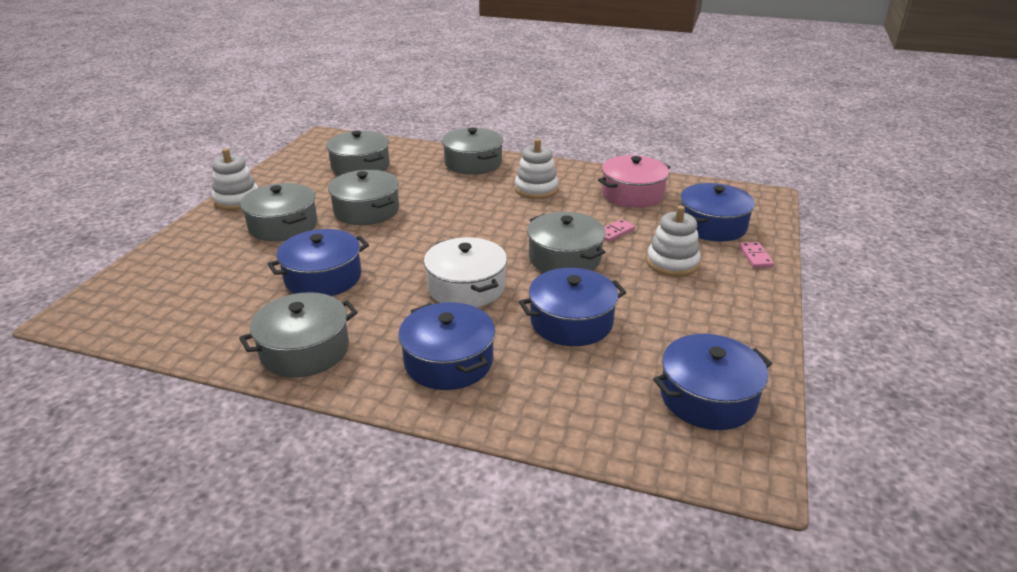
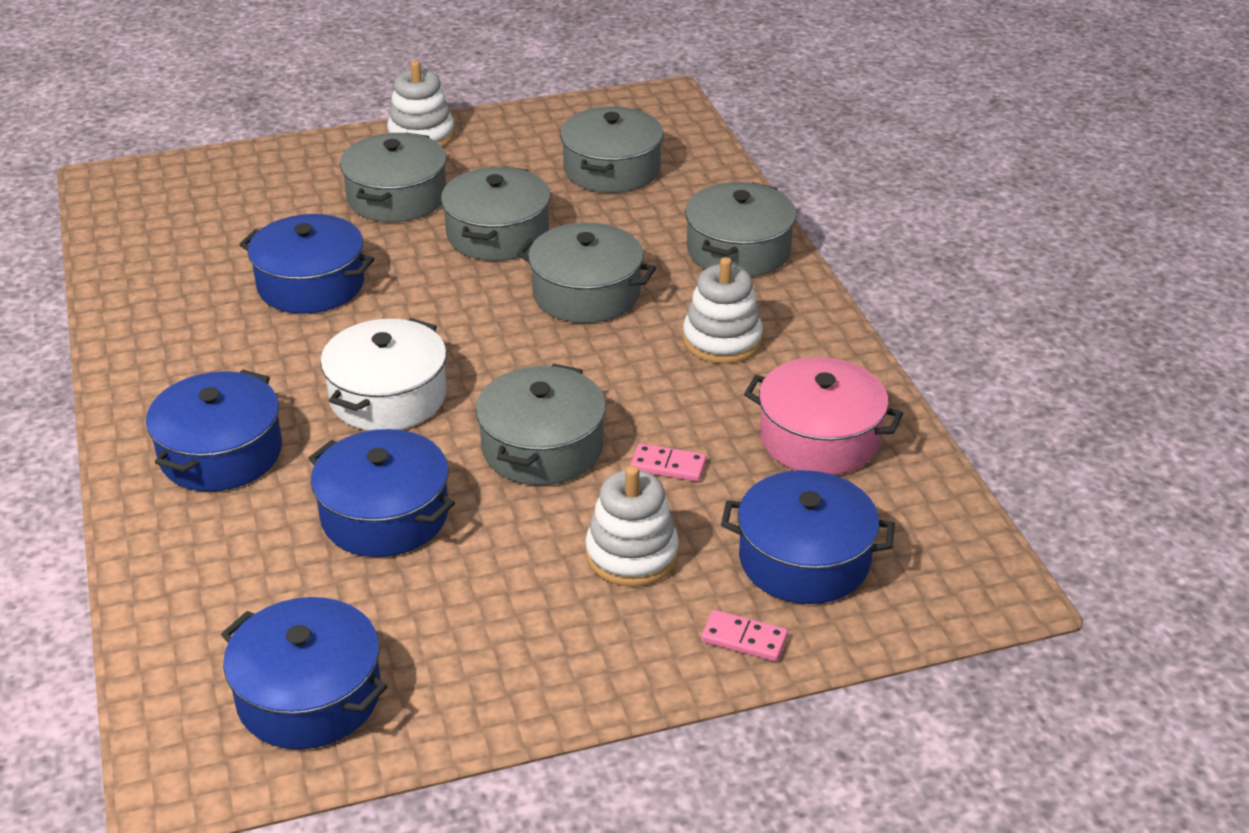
camera: 55 degrees right, 5 degrees up
grey pot [239,292,358,378] -> grey pot moved to [517,222,656,323]
pink domino [739,242,774,268] -> pink domino turned 60 degrees clockwise [701,610,788,662]

